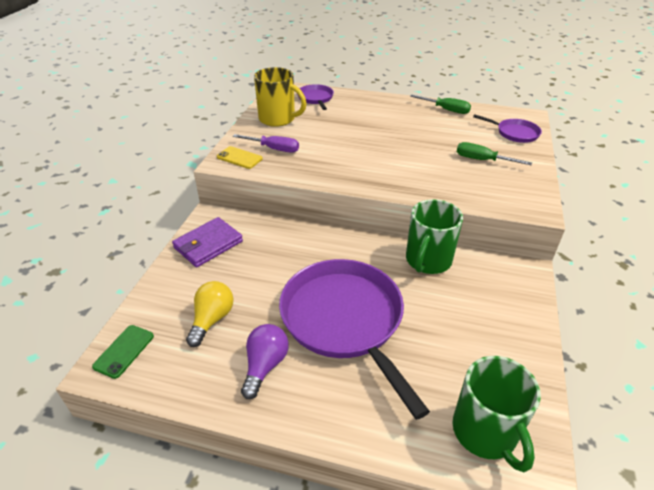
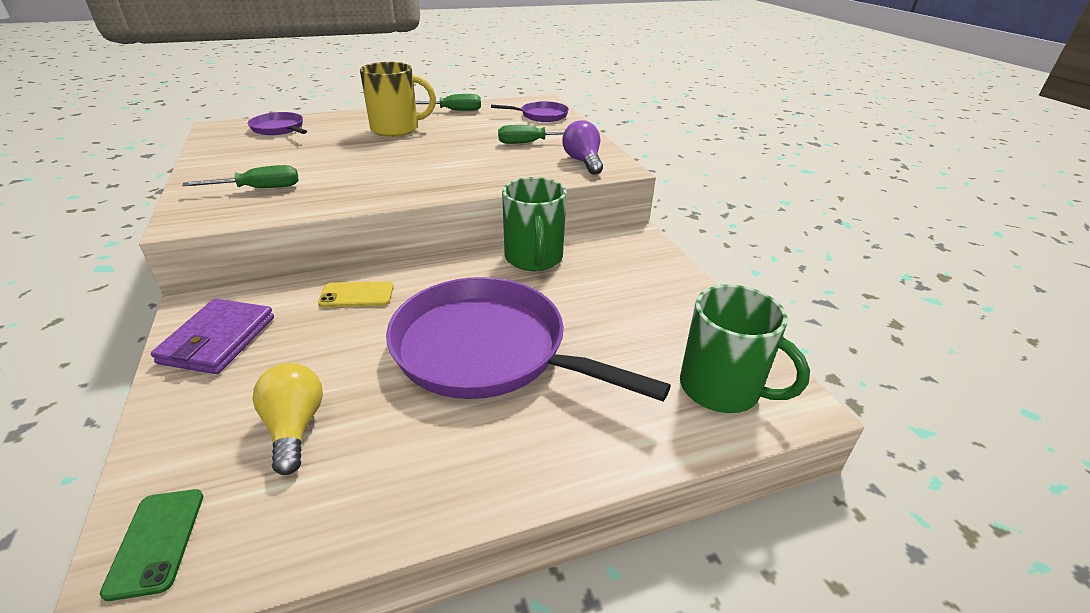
camera: 35 degrees left, 5 degrees down
yellow phone [217,146,263,169] -> yellow phone moved to [318,281,393,307]
purple screwdriver [233,134,299,153] -> green screwdriver [182,165,299,188]
purple light bulb [241,324,289,399] -> purple light bulb moved to [562,120,603,175]
yellow mug [254,67,307,127] -> yellow mug moved to [360,62,436,137]

